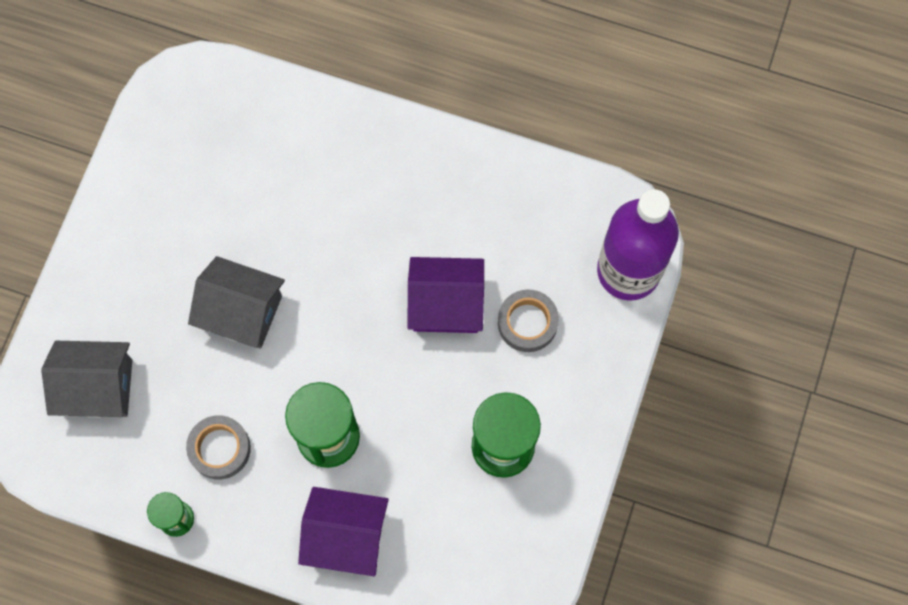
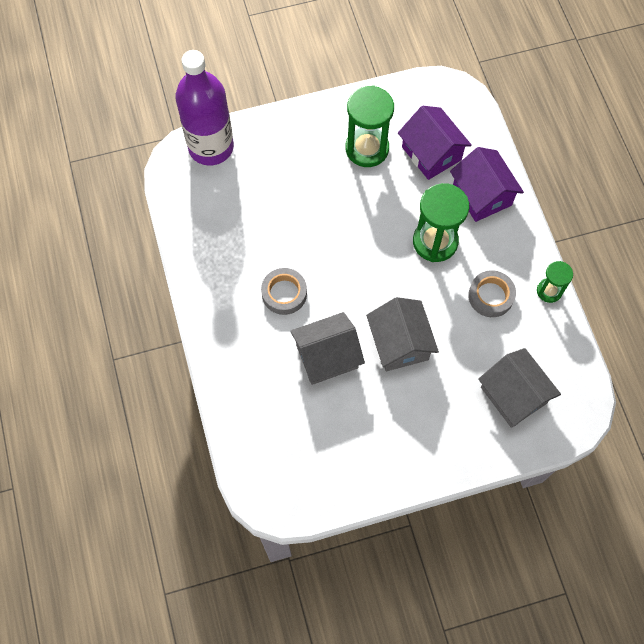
camera: 125 degrees left, 5 degrees down
purple house [408,257,484,333] -> purple house moved to [398,106,472,180]
grey tape [498,289,559,352] -> grey tape moved to [261,268,307,315]
none -> grey house [290,312,365,385]

